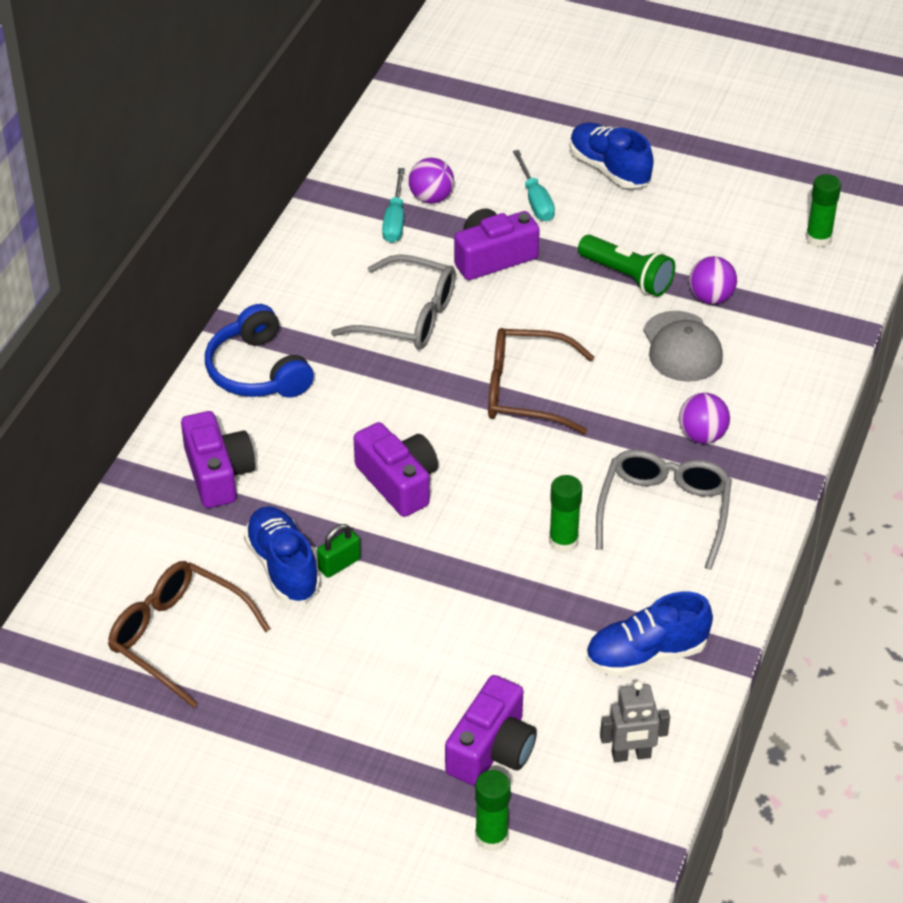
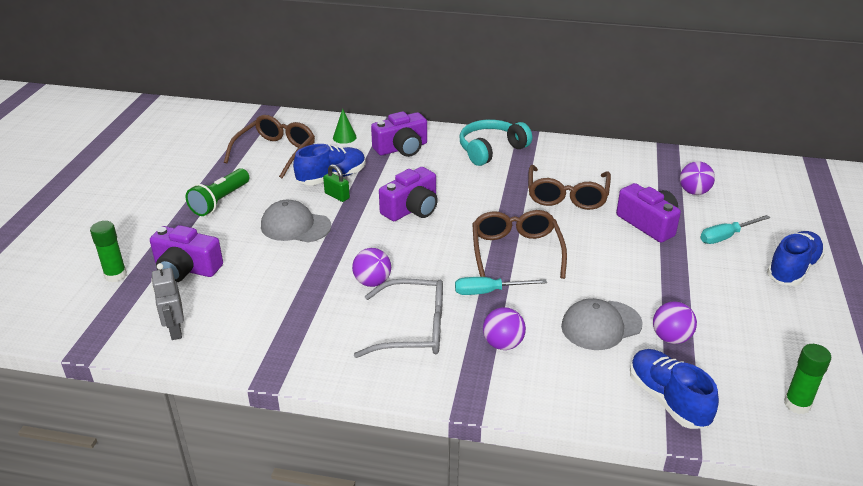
camera: 80 degrees right, 10 degrees down
blue headphones [205,304,314,398] -> turquoise headphones [460,120,532,166]
grey glasses [331,254,456,349] -> brown glasses [528,165,611,210]
turquoise screwdriver [382,168,405,243] -> turquoise screwdriver moved to [455,277,547,295]
green glue stick [549,475,582,553] -> purple ball [352,248,391,287]
green flashlight [578,235,675,296] -> green flashlight moved to [186,168,249,216]
blue shoe [586,592,713,677] -> blue shoe moved to [630,349,719,429]
none -> grey cap [261,200,331,242]
none -> green cone [333,109,357,144]

